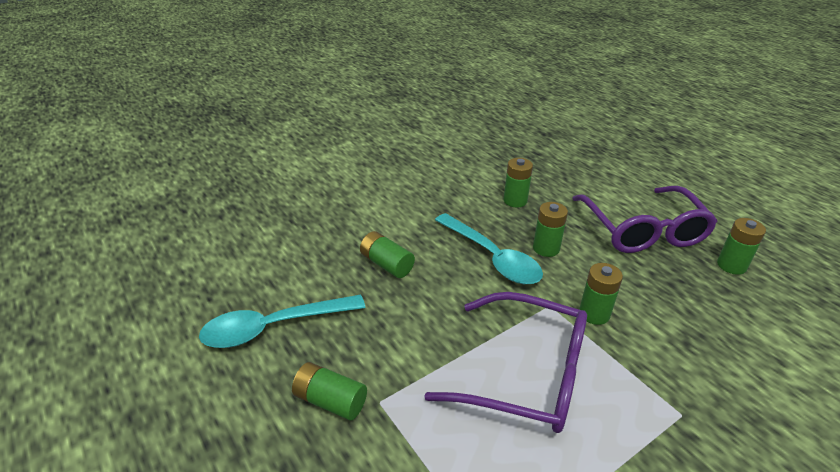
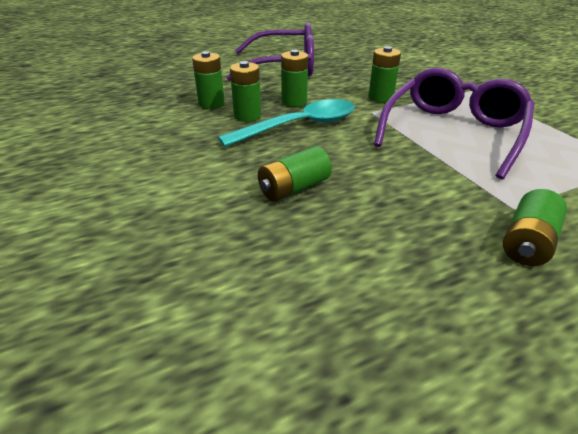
camera: 80 degrees left, 0 degrees up
turquoise spoon [199,295,366,348] -> none
green battery [717,218,766,275] -> green battery moved to [230,61,261,122]

